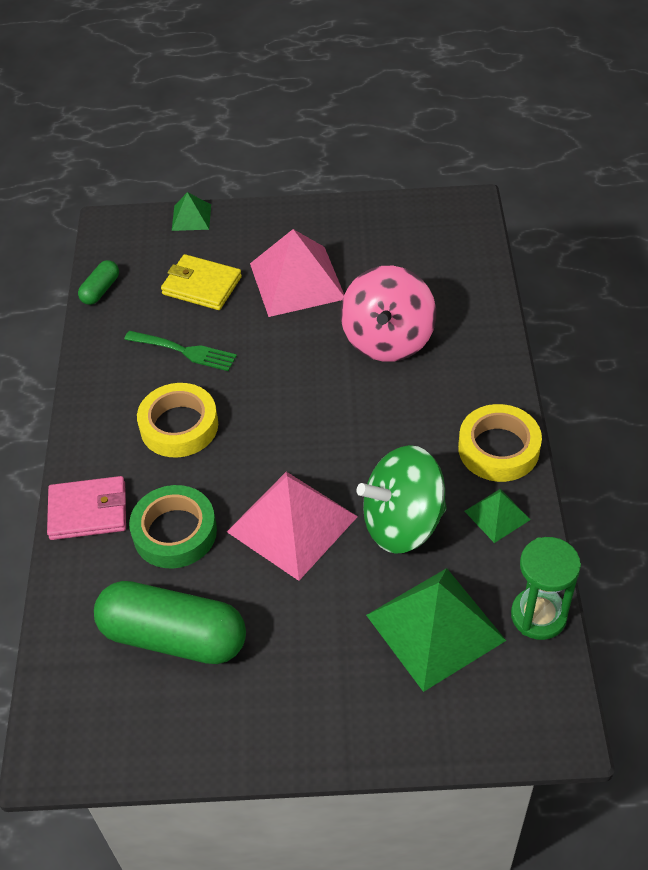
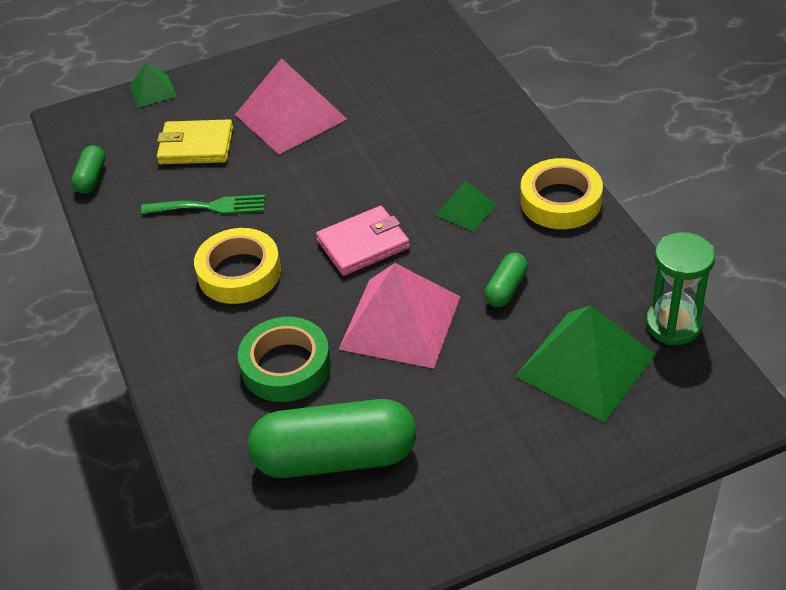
camera: 20 degrees left, 5 degrees down
pink wallet [47,476,126,540] -> pink wallet moved to [316,206,410,276]
pink spinning top [341,266,436,362] -> none
green spinning top [357,445,447,554] -> green capsule [485,252,528,307]
green pyramid [465,489,531,543] -> green pyramid moved to [435,181,497,231]

